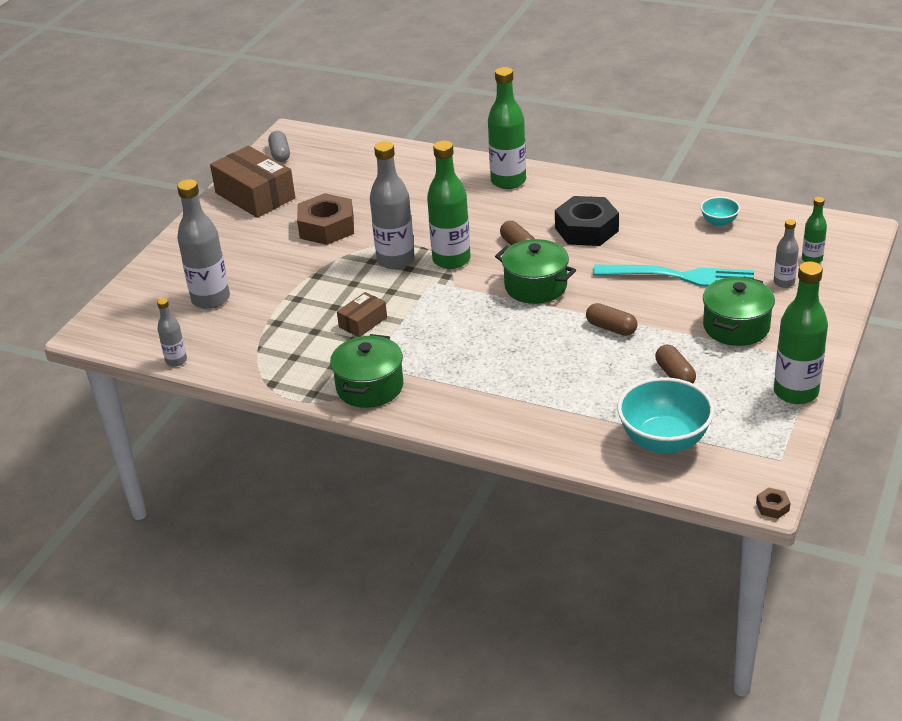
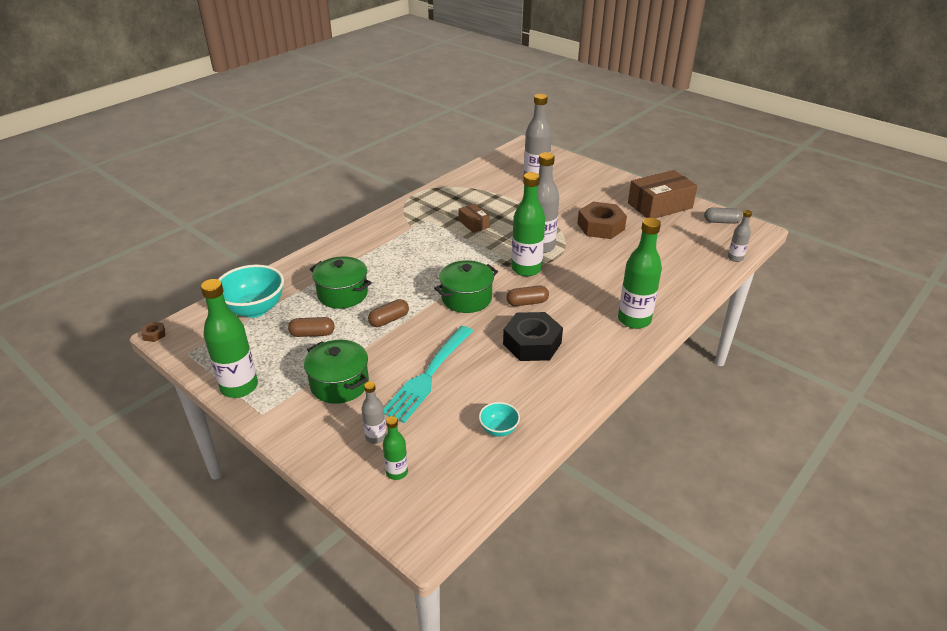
camera: 105 degrees right, 0 degrees up
grey bottle [157,298,187,367] -> grey bottle moved to [728,210,752,262]
green pot [330,334,403,408] -> green pot moved to [310,256,372,309]

